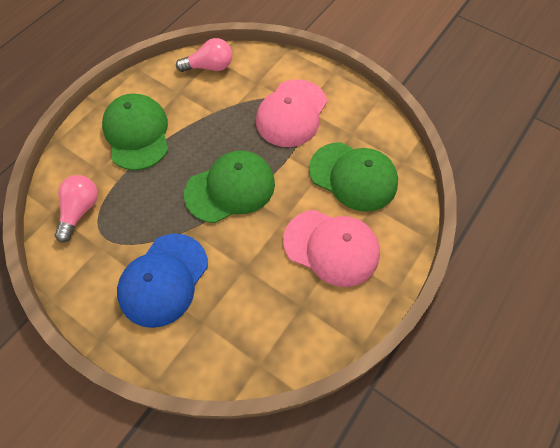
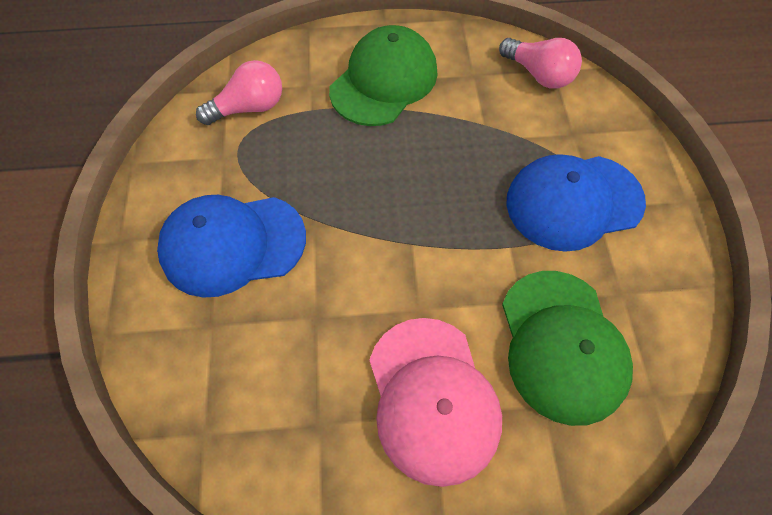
camera: 50 degrees right, 0 degrees up
green cap [184,151,275,223] -> none
pink cap [256,80,327,147] -> blue cap [506,154,646,252]

